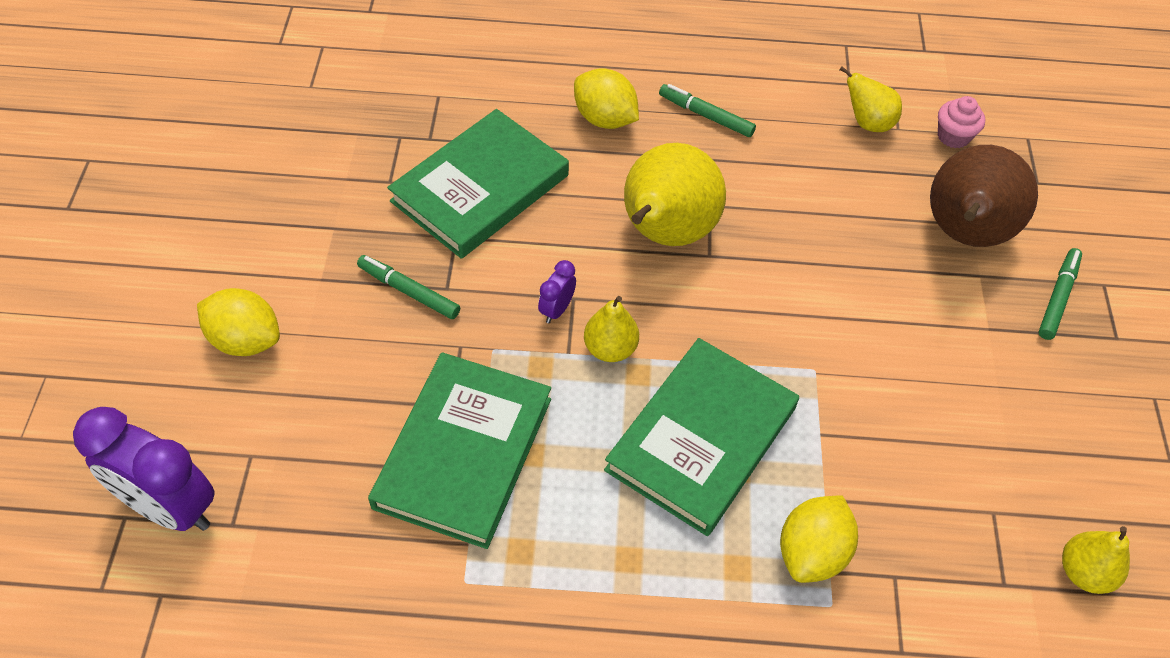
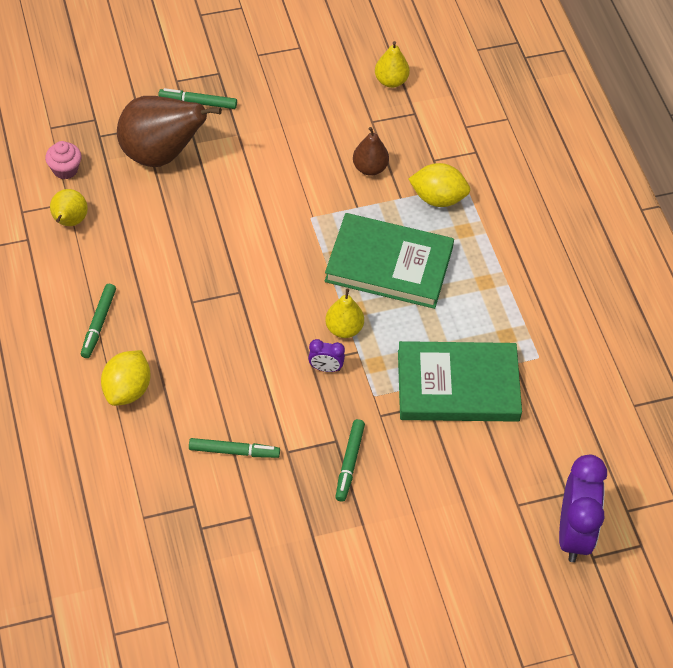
camera: 110 degrees left, 0 degrees up
yellow lemon [197,288,280,356] -> none
green book [387,109,569,259] -> green marker [189,438,280,458]
yellow pear [624,143,726,246] -> none
none -> brown pear [353,127,389,176]

